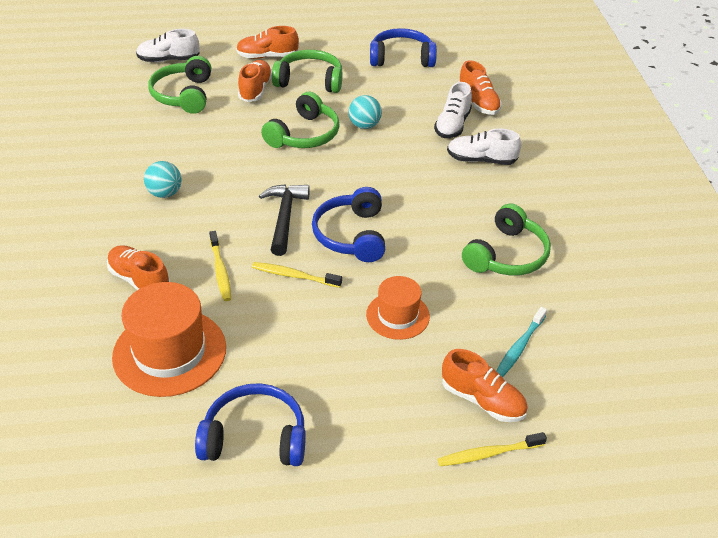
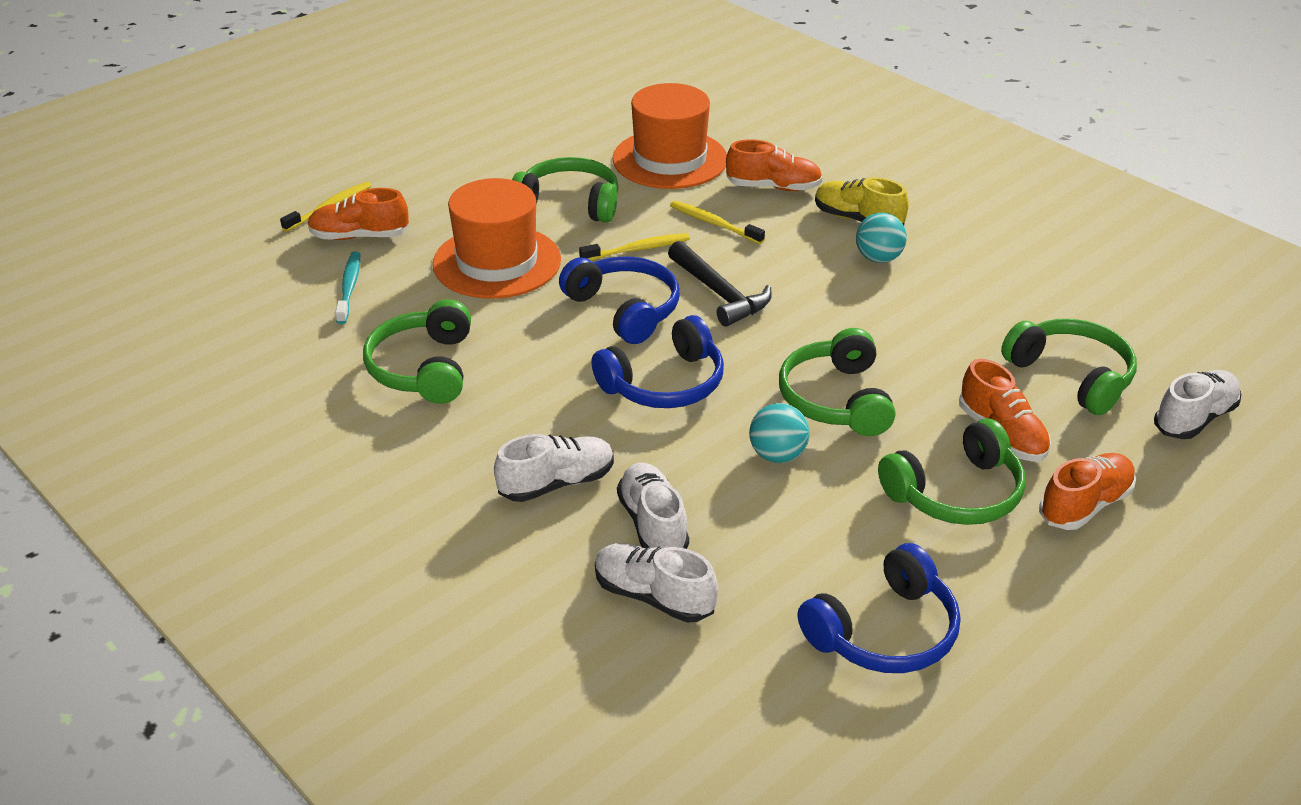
camera: 145 degrees right, 5 degrees down
blue headphones [195,383,306,466] -> blue headphones moved to [591,315,724,408]
orange hat [366,276,430,340] -> orange hat [433,178,561,299], size x1.69
orange shoe [459,60,502,115] -> white shoe [595,543,718,623]
none -> green headphones [512,157,618,223]
none -> yellow shoe [815,177,909,225]

